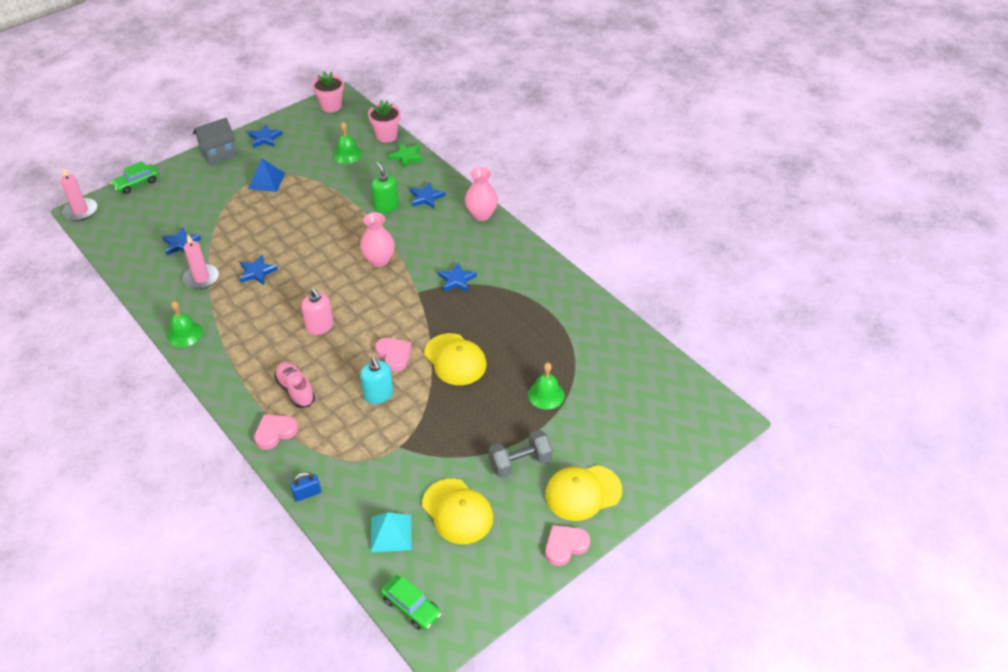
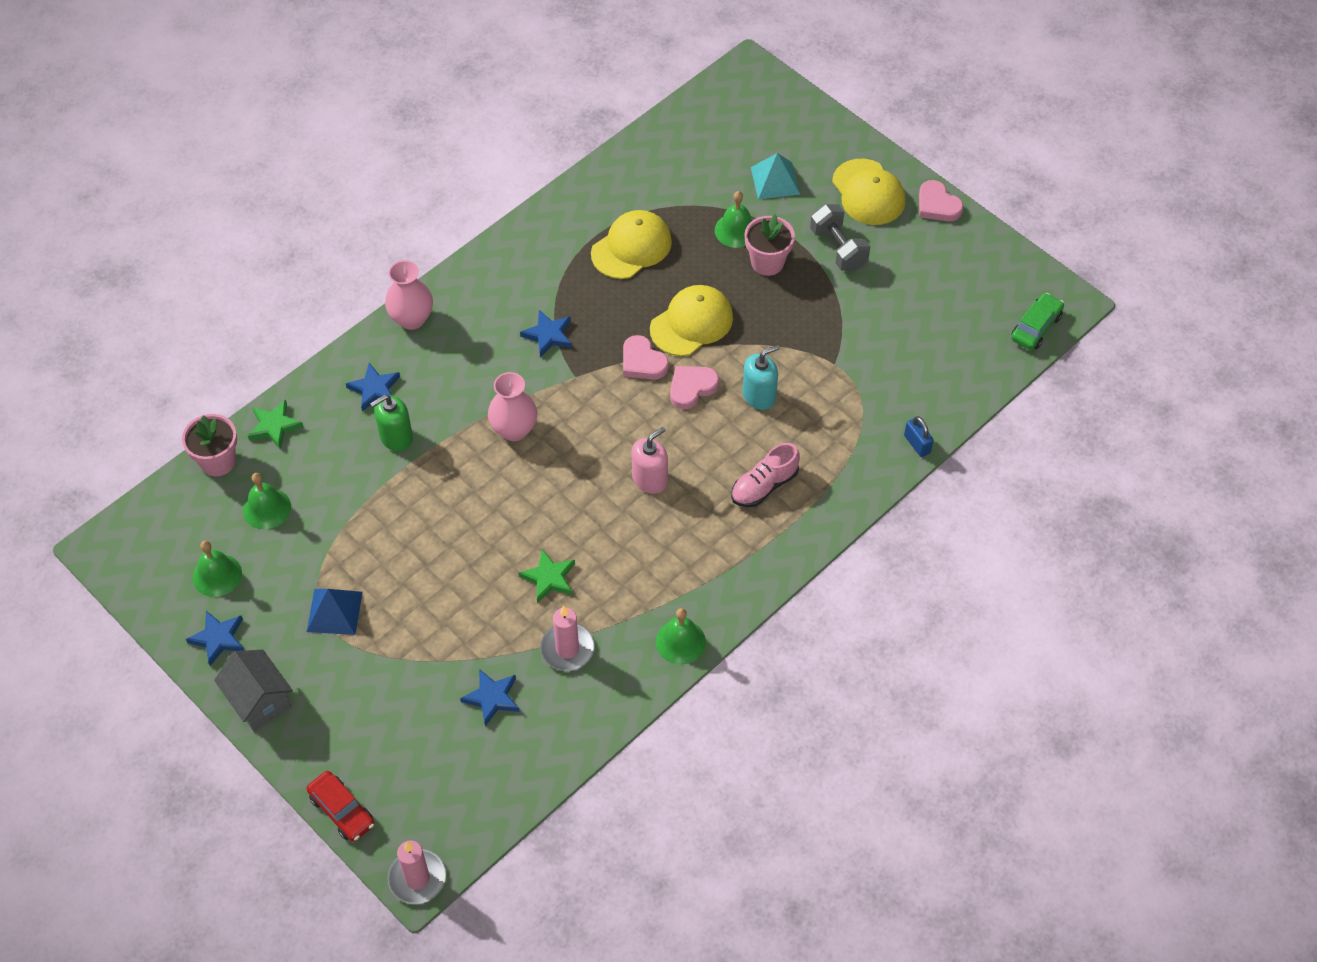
camera: 95 degrees left, 10 degrees up
green car [110,161,159,194] -> red car [306,771,375,842]
blue star [240,254,278,285] -> green star [518,549,575,603]
pink heart [254,415,298,450] -> pink heart moved to [623,335,669,380]
pink flower pot [312,71,344,113] -> pink flower pot moved to [744,214,795,276]
turquoise pyramid [371,512,411,552] -> turquoise pyramid moved to [751,153,800,199]
yellow cap [422,479,493,544] -> yellow cap moved to [591,210,672,279]
none -> green bell [193,540,242,597]

